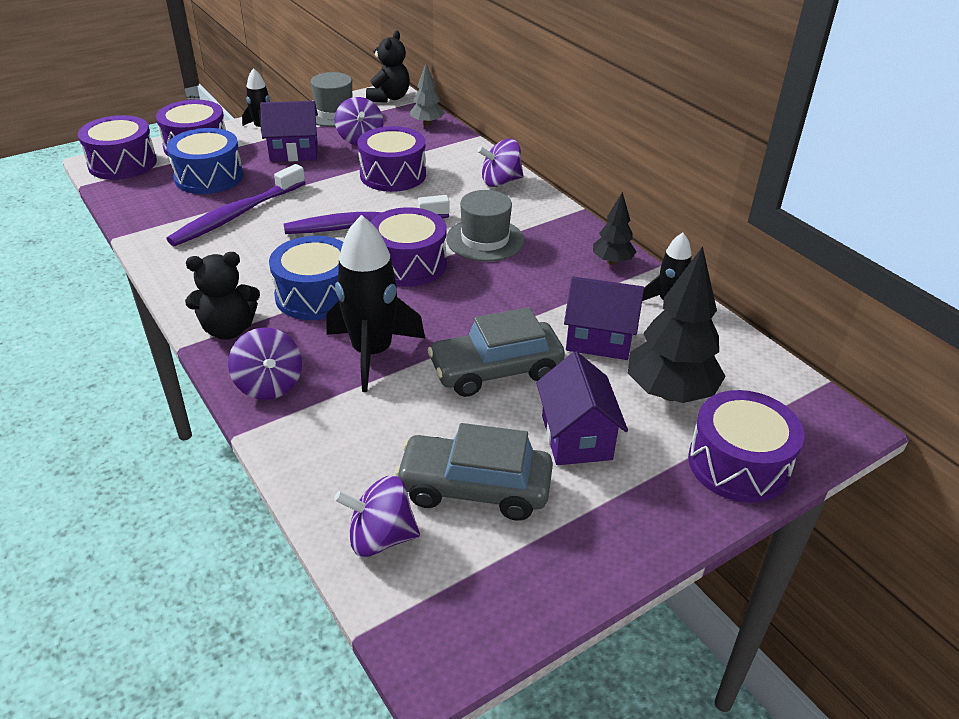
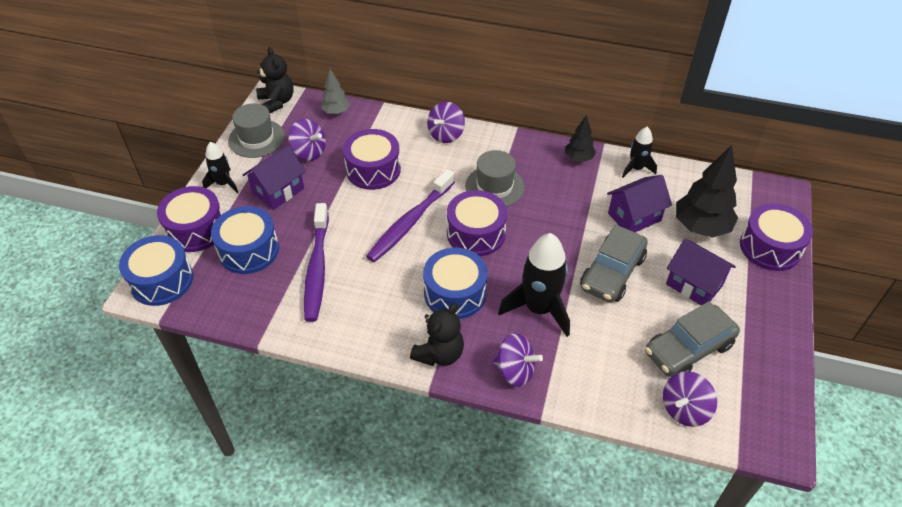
camera: 40 degrees left, 10 degrees up
purple drum [78,115,157,180] -> blue drum [119,235,193,306]

